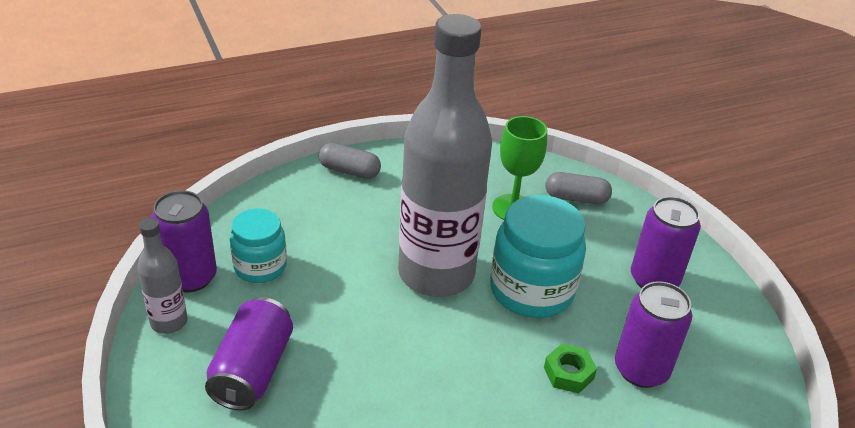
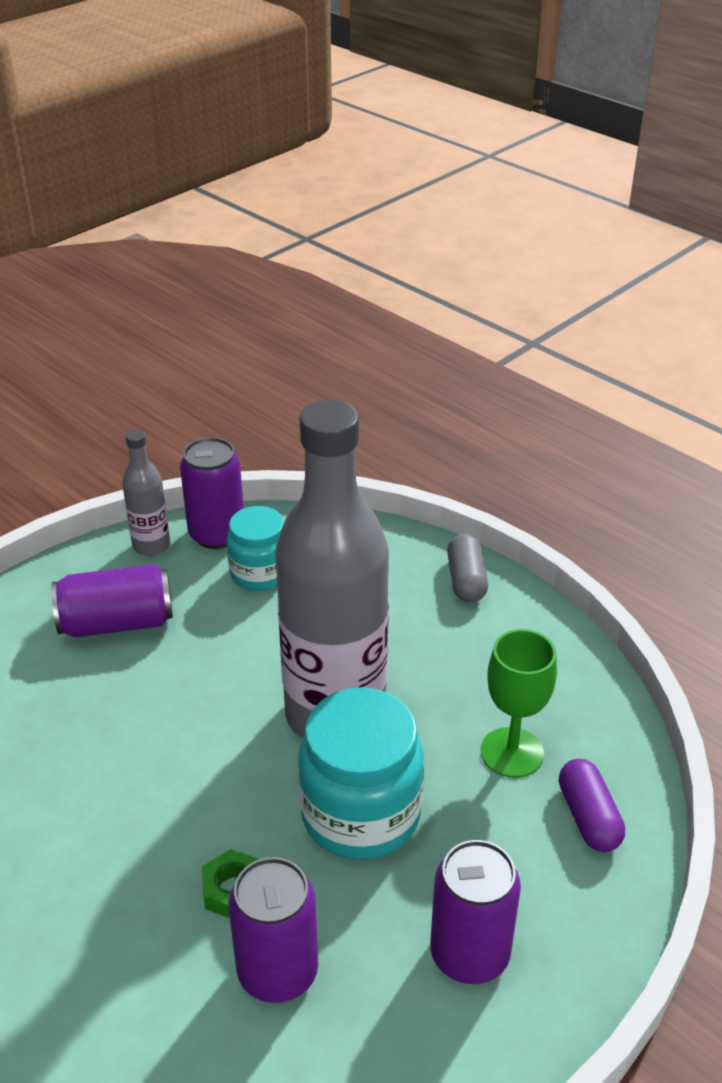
camera: 70 degrees right, 0 degrees up
grey capsule [546,172,612,205] -> purple capsule [559,759,625,852]

